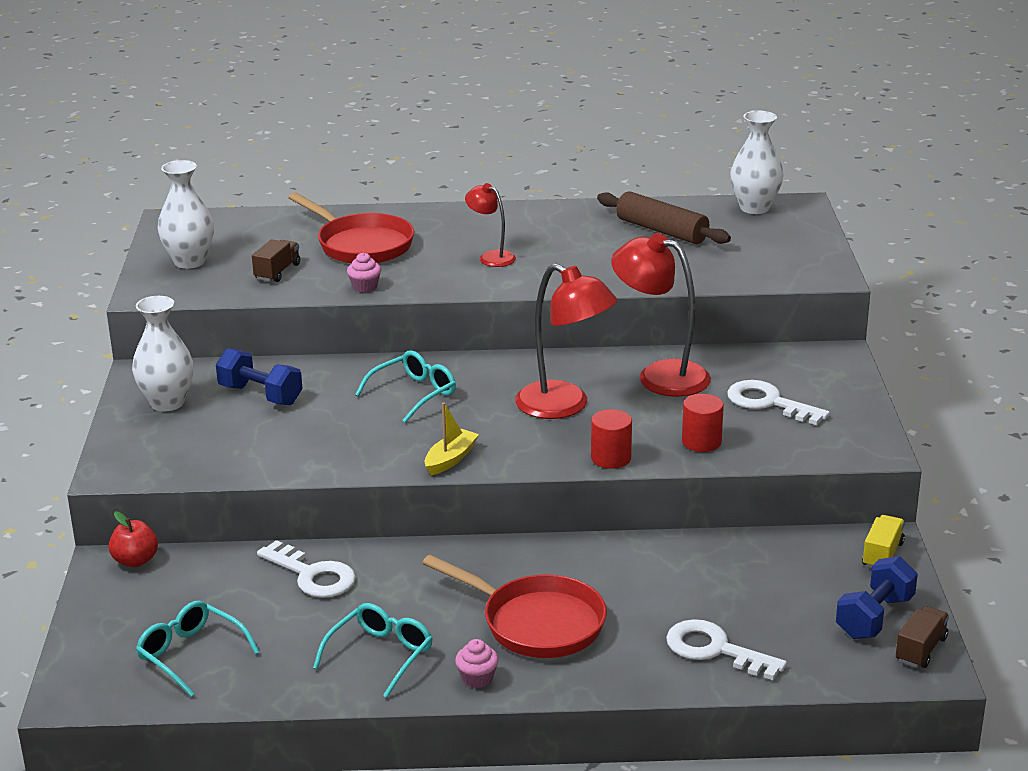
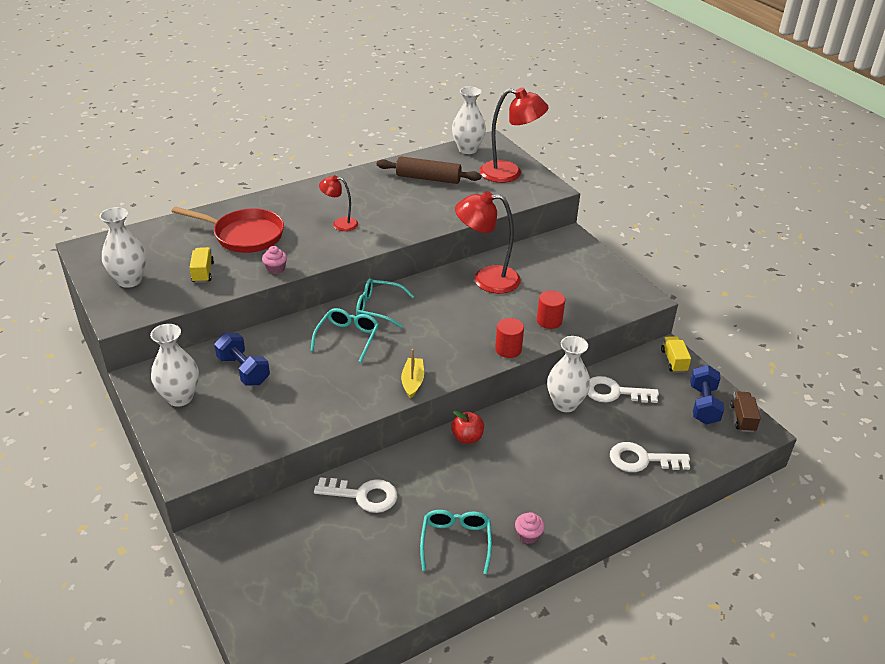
camera: 30 degrees left, 10 degrees up
red apple [109,511,158,567] -> red apple moved to [451,411,484,444]
turquoise glasses [136,600,260,697] -> turquoise glasses moved to [356,278,414,328]
blue dumbbell [216,348,303,405] -> blue dumbbell turned 45 degrees clockwise [214,332,270,385]
brown truck [252,239,300,282] -> yellow truck [189,247,214,283]
red pan [422,555,607,658] -> none
red lamp [515,263,618,419] -> red lamp moved to [479,88,548,183]
white key [727,380,830,425] -> white key moved to [587,376,659,403]
none -> white vase [547,336,590,412]

